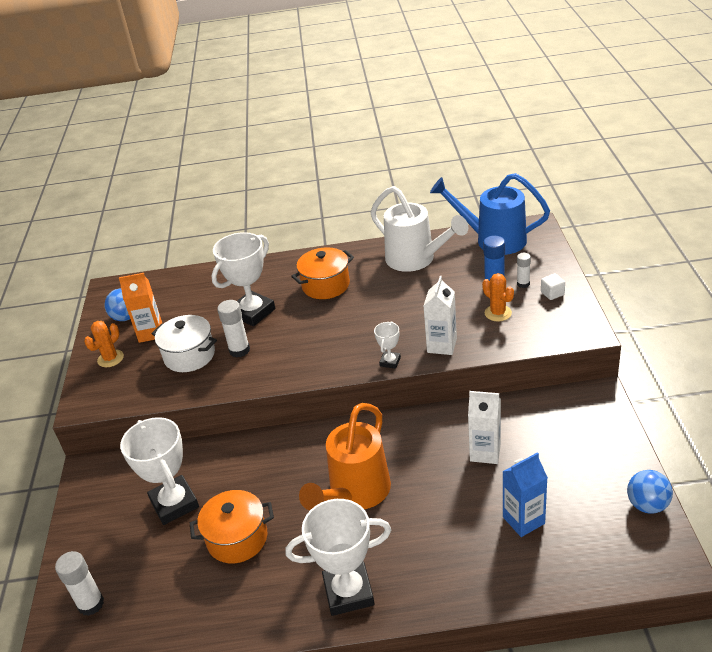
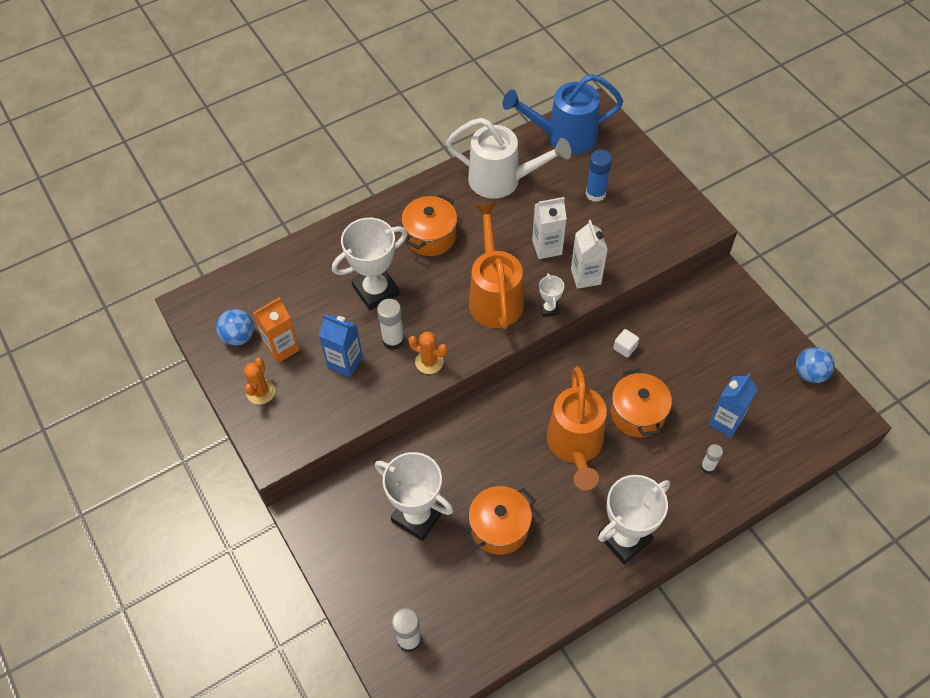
camera: 30 degrees left, 20 degrees up
white pot [152,315,217,372] -> blue carton [319,314,363,377]
white trophy [211,232,275,326] -> white trophy turned 45 degrees clockwise [332,218,407,311]
white carton [468,391,501,464] -> white carton moved to [532,197,567,259]
orange cactus [482,273,514,322] -> orange cactus moved to [408,332,448,374]
white glue stick [517,253,531,288] -> white glue stick moved to [701,444,723,474]
white cube [541,273,565,300] -> white cube moved to [613,329,639,358]
none -> orange watering can [469,203,524,329]
none -> orange pot [611,369,672,437]

